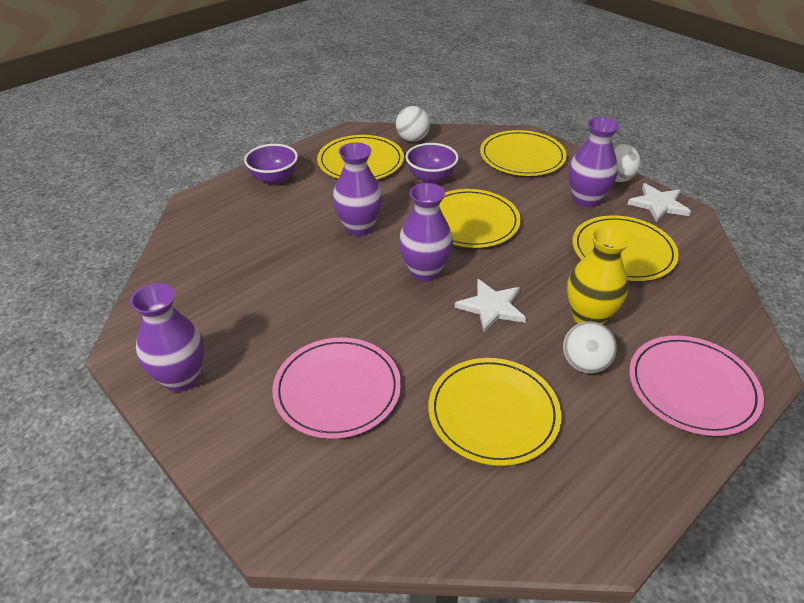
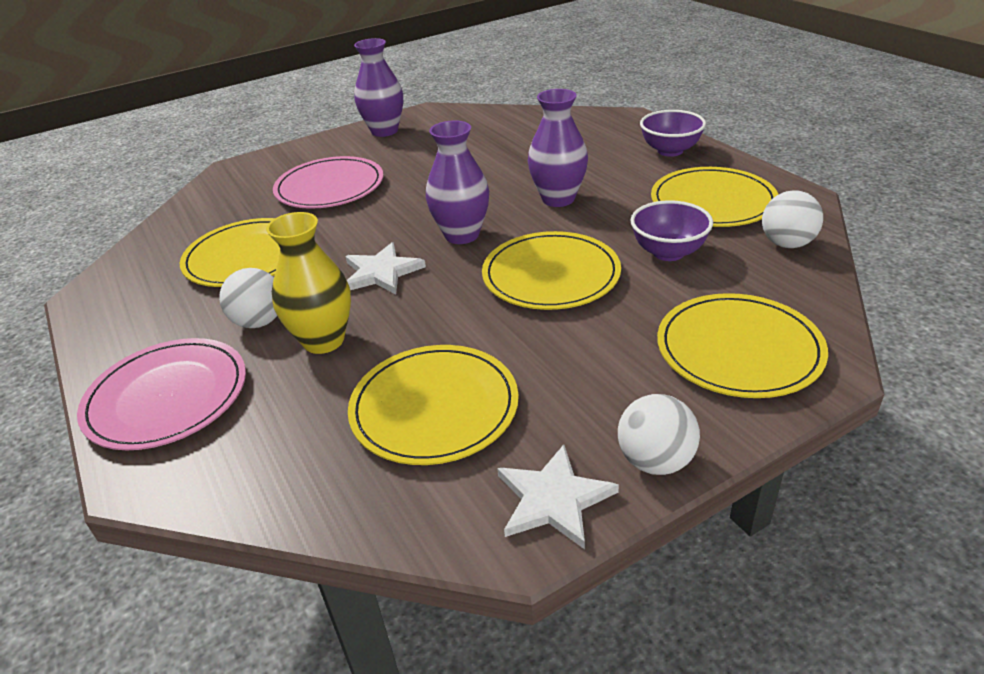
camera: 105 degrees right, 5 degrees down
purple vase [569,117,620,207] -> none

